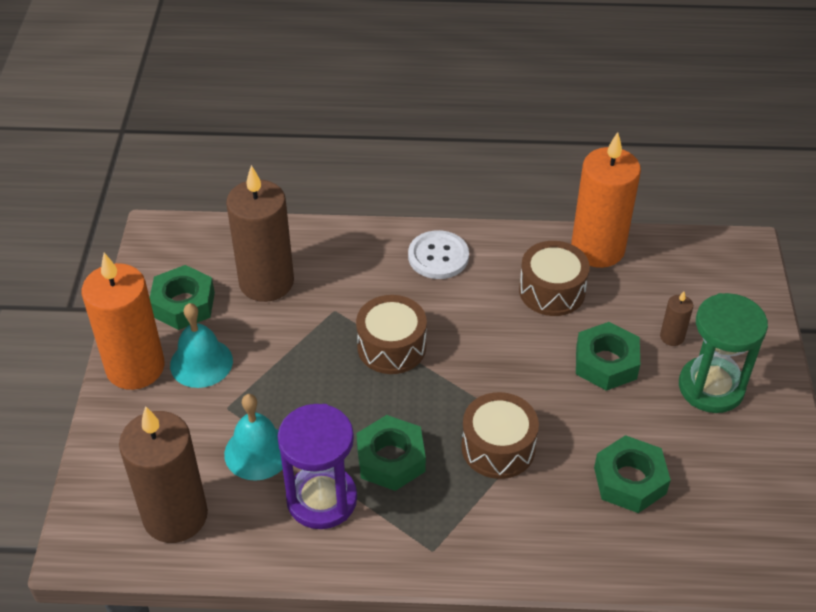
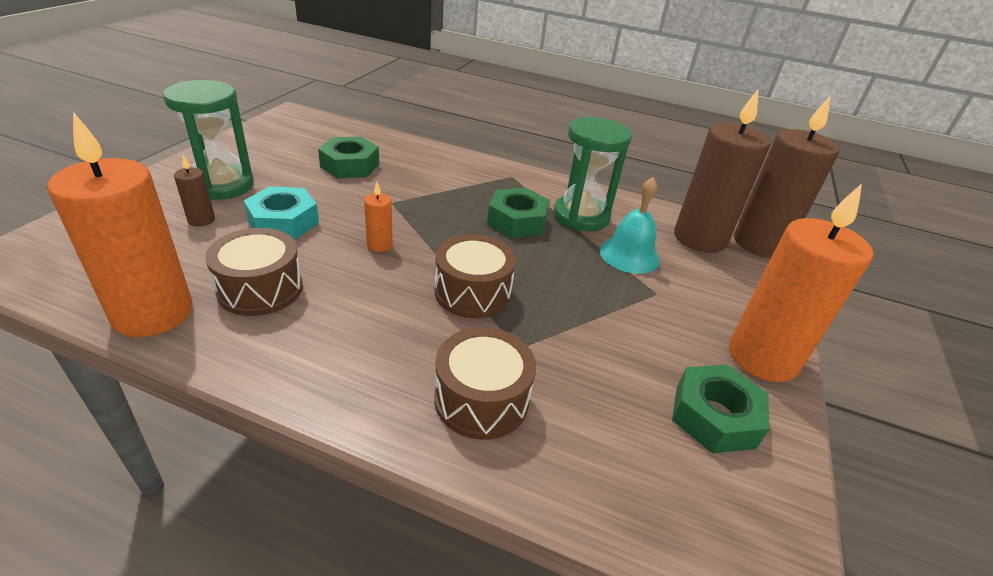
camera: 165 degrees left, 10 degrees down
turquoise bell [170,303,233,388] -> none
brown candle [226,165,294,302] -> brown candle moved to [734,96,840,258]
purple hourglass [277,404,357,529] -> green hourglass [554,116,632,231]
white button [408,230,469,279] -> none
brown drum [461,392,539,479] -> brown drum moved to [434,327,536,440]
green nut [576,322,640,391] -> turquoise nut [244,186,319,239]
none -> orange candle [364,182,393,252]

